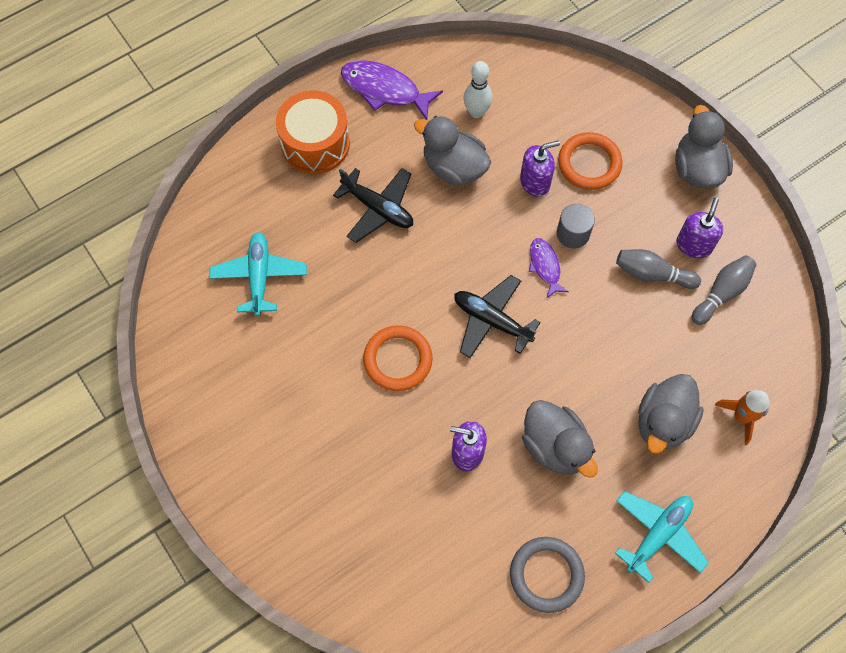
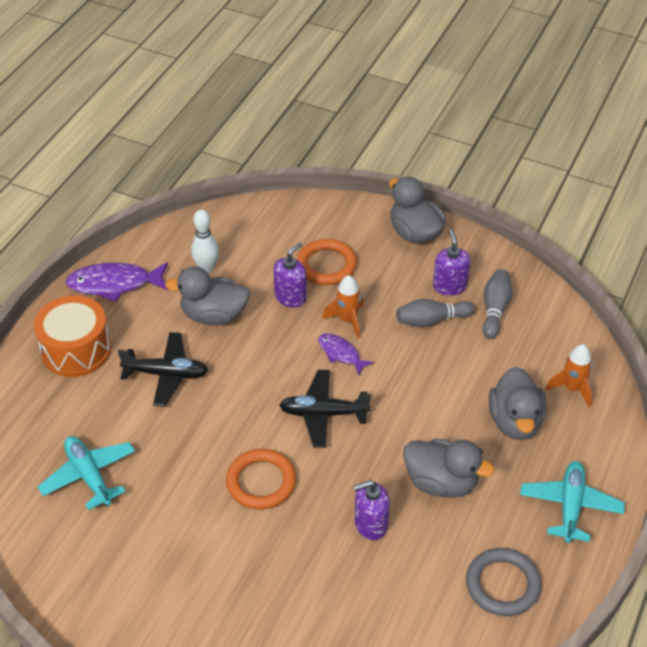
camera: 30 degrees left, 20 degrees down
grey cylinder [557,204,595,248] -> orange rocket [322,275,363,339]

